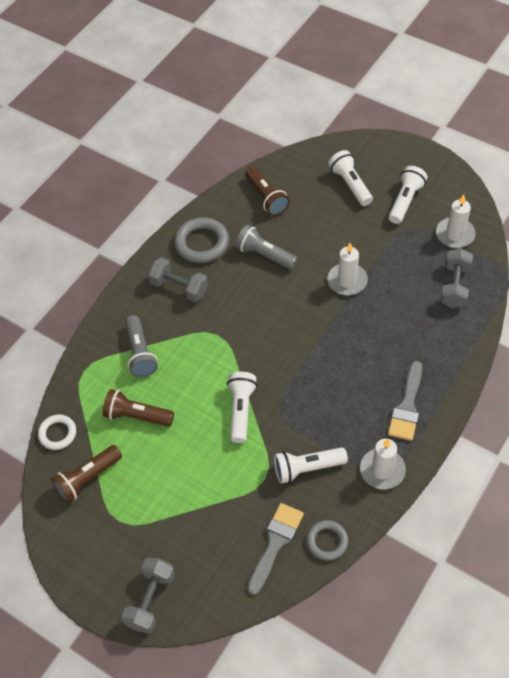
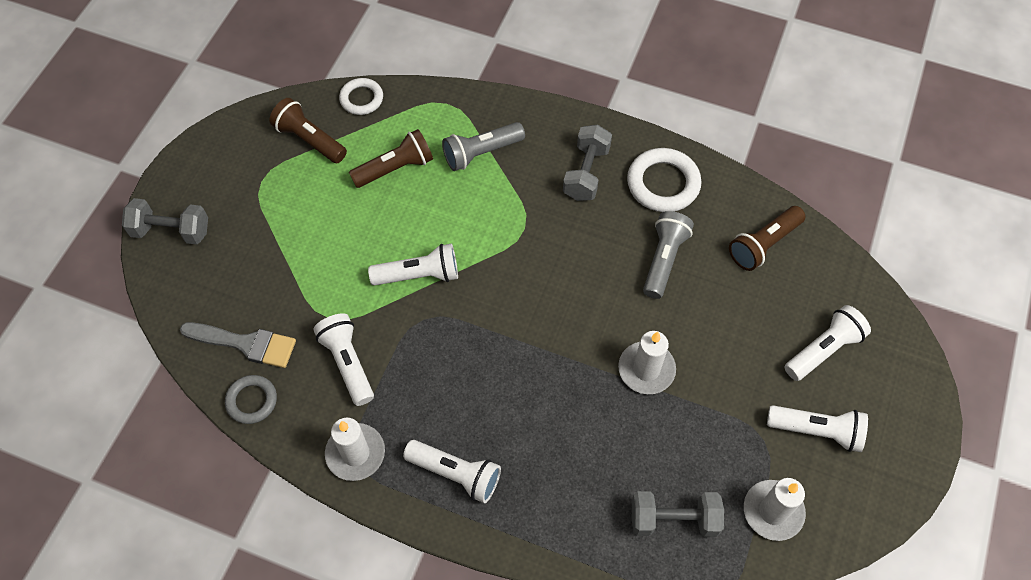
camera: 75 degrees right, 5 degrees up
brown flashlight [102,389,174,427] -> brown flashlight turned 60 degrees clockwise [349,129,433,188]
grey ring [174,217,229,263] -> white ring [627,148,701,212]
grey brush [388,361,422,441] -> white flashlight [403,440,501,503]

